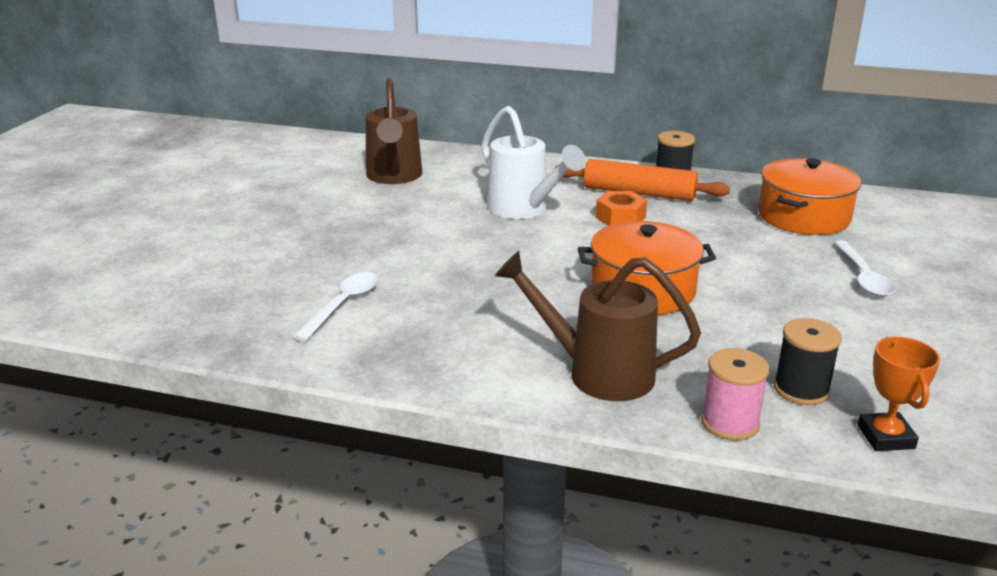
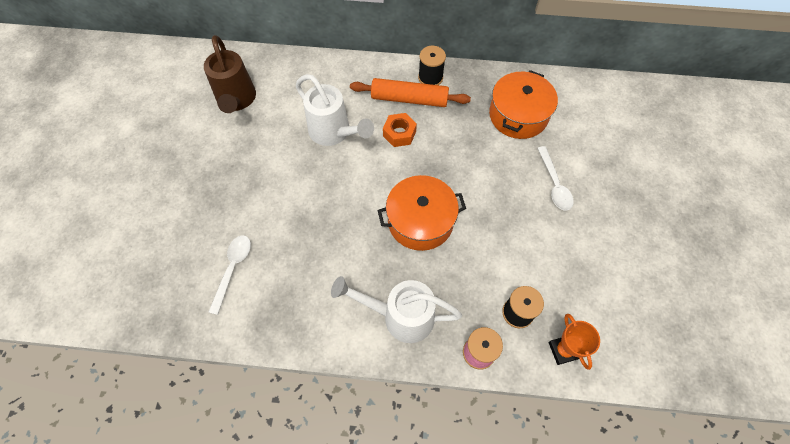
camera: 10 degrees left, 35 degrees up
brown watering can [495,251,701,401] -> white watering can [331,276,462,343]

